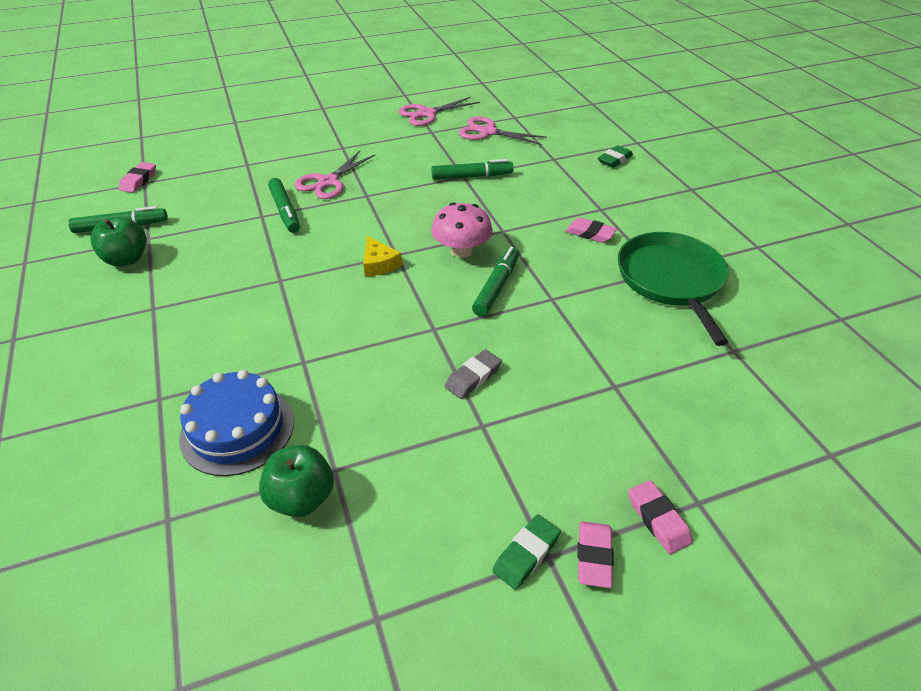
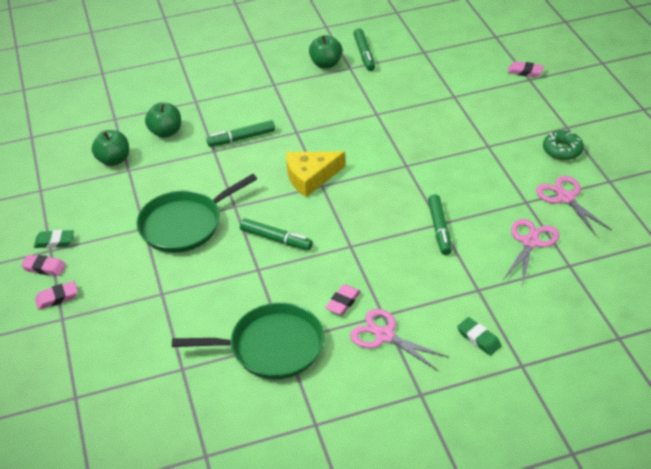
camera: 95 degrees right, 0 degrees up
pink eraser [119,162,156,193] -> pink eraser moved to [507,61,544,77]
blue cake [179,370,294,476] -> green apple [145,103,181,138]
green marker [268,178,300,233] -> green marker moved to [206,120,275,147]
pink scissors [294,151,376,199] -> pink scissors moved to [350,309,448,371]
yellow cheese [363,236,402,277] -> yellow cheese [286,151,345,197], size x1.67
pink mushroom [431,202,493,258] -> none
grey eraser [445,349,502,399] -> green pan [136,174,257,253]
green eraser [492,514,561,590] -> green eraser turned 45 degrees counterclockwise [34,230,74,248]
none -> green donut [543,130,584,160]

